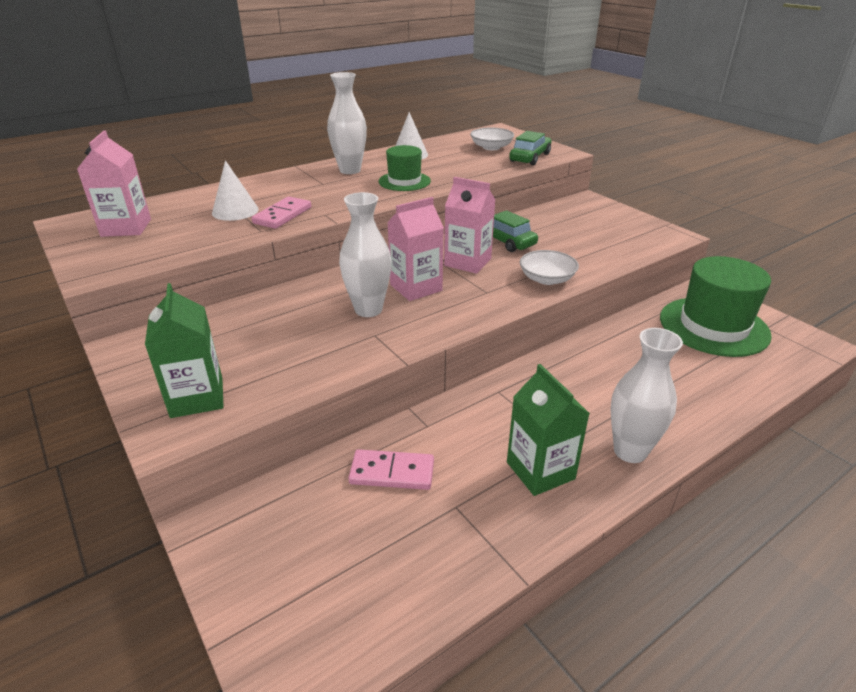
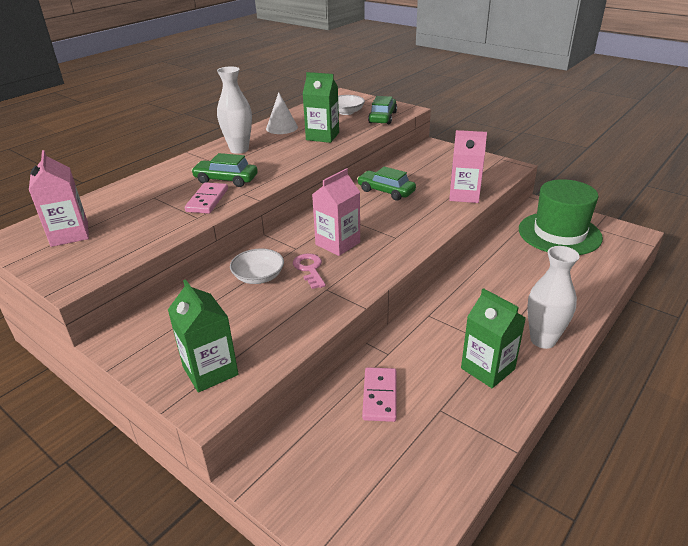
camera: 15 degrees left, 0 degrees up
white cone [212,160,259,221] -> none
white vase [339,192,391,317] -> pink key [293,253,326,289]
pink domino [348,449,434,490] -> pink domino turned 75 degrees counterclockwise [362,367,397,422]
green hat [379,145,431,191] -> none
pink carton [444,177,496,274] -> pink carton moved to [449,130,487,203]
white bowl [520,250,579,285] -> white bowl moved to [230,248,284,284]
none -> green car [191,153,258,187]
none -> green carton [303,72,339,143]

